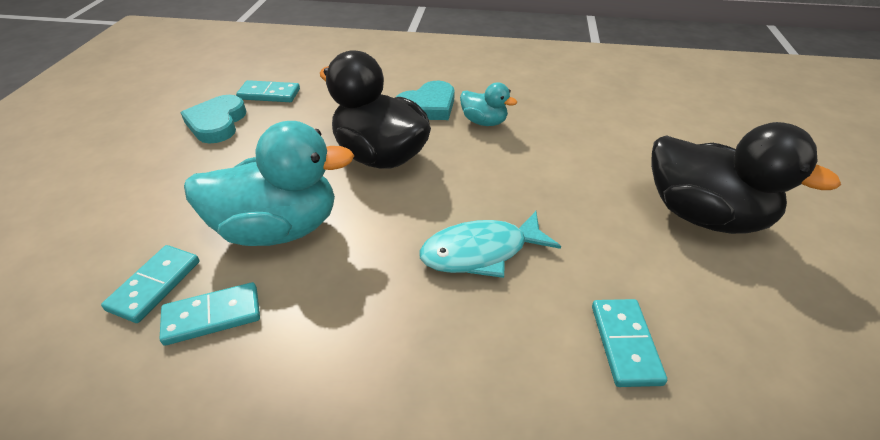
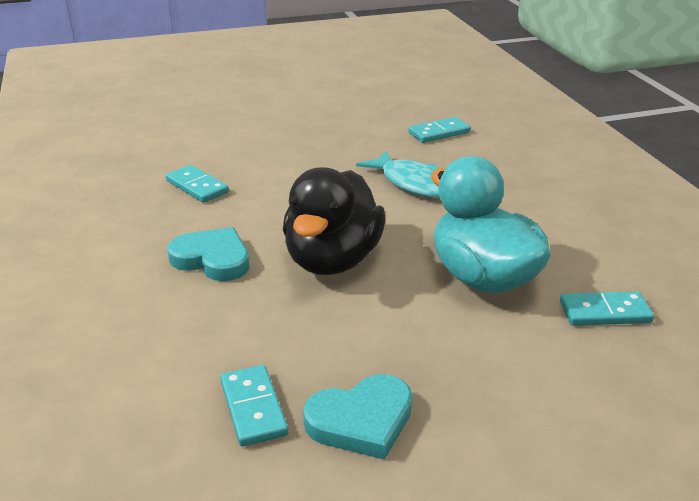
camera: 115 degrees left, 10 degrees down
turquoise domino [160,282,260,346] -> turquoise domino moved to [166,165,229,203]
turquoise duck [460,82,517,126] -> none
black duck [651,122,841,234] -> none

